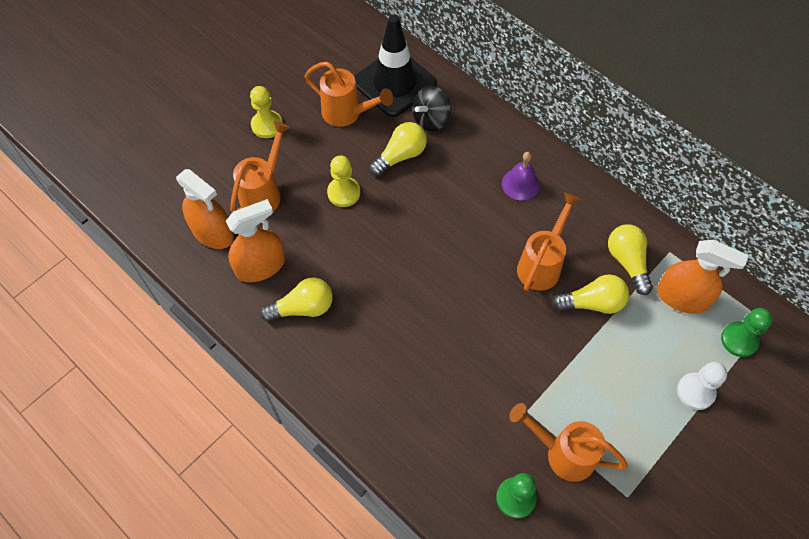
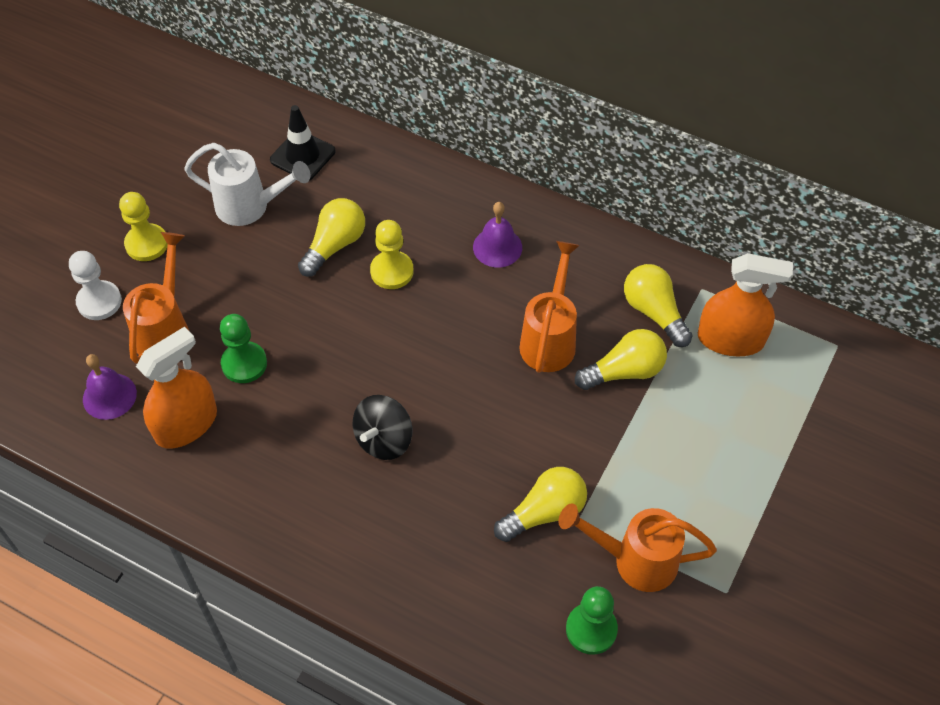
camera: 15 degrees left, 5 degrees down
orange spray bottle [176,169,234,249] -> purple bell [83,354,137,420]
yellow light bulb [260,278,333,322] -> yellow light bulb moved to [494,467,587,542]
orange watering can [305,62,393,127] -> white watering can [184,143,310,226]
yellow pawn [327,156,360,207] -> yellow pawn moved to [370,220,414,289]
black traffic cone [354,15,437,117] -> black traffic cone [270,105,335,180], size x0.59
black spinning top [412,86,451,132] -> black spinning top moved to [353,395,413,460]
white pawn [677,362,727,410] -> white pawn moved to [69,251,122,320]
green pawn [721,308,773,357] -> green pawn moved to [220,314,267,383]

